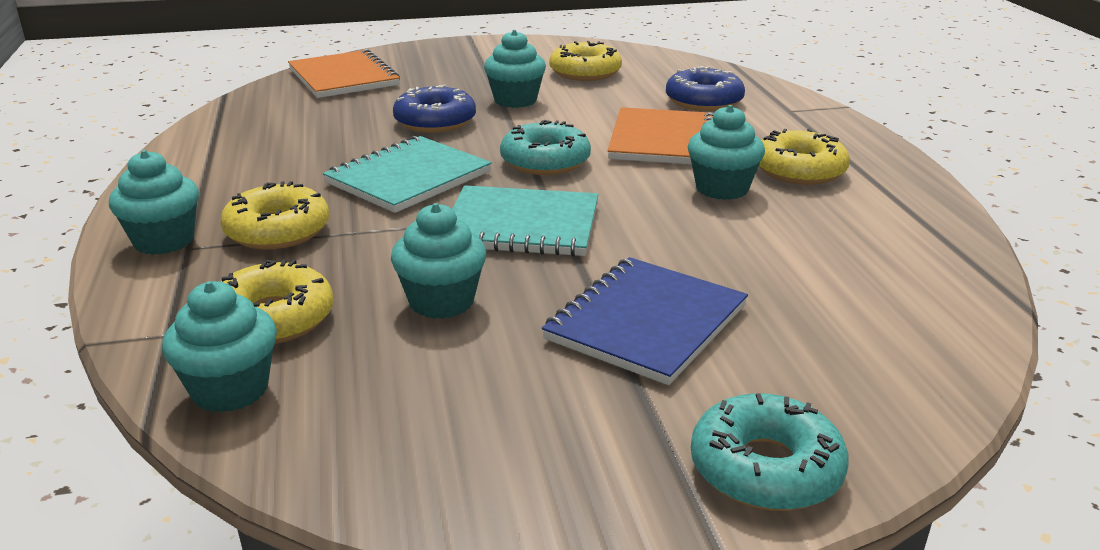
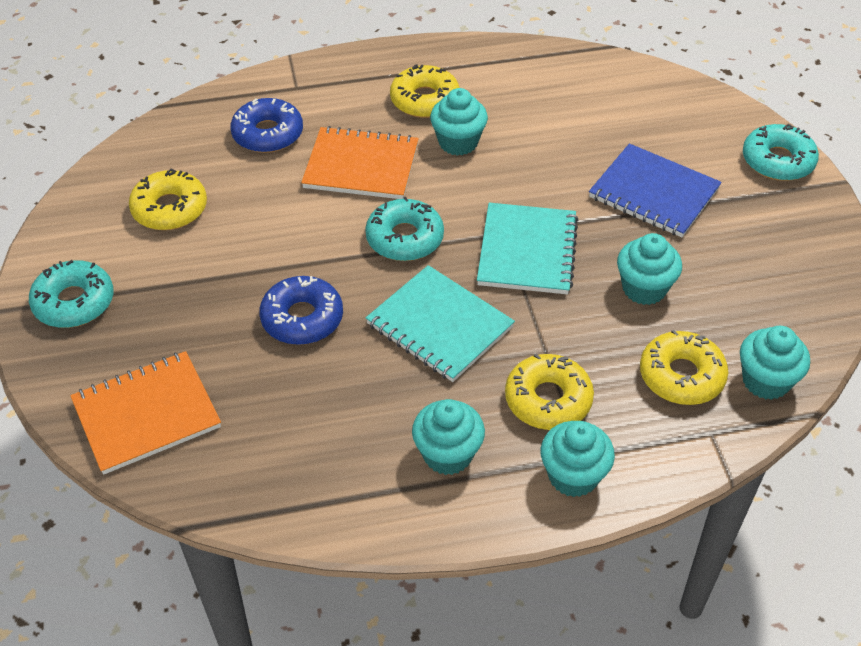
camera: 90 degrees left, 20 degrees up
turquoise cupcake [484,30,546,108] -> turquoise cupcake moved to [412,399,485,475]
none -> turquoise donut [29,260,114,328]

